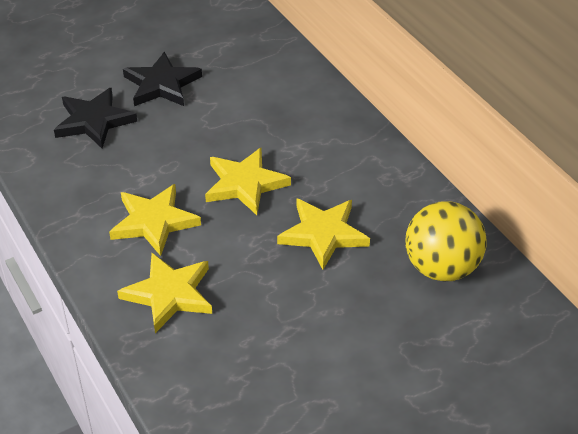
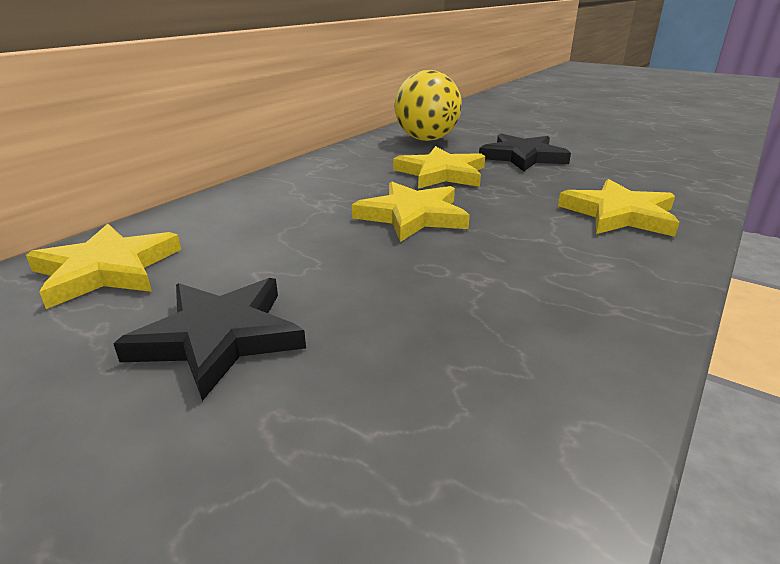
camera: 115 degrees left, 15 degrees down
black star [54,88,137,148] -> black star moved to [479,134,571,171]
yellow star [109,184,201,256] -> yellow star moved to [26,224,181,309]

